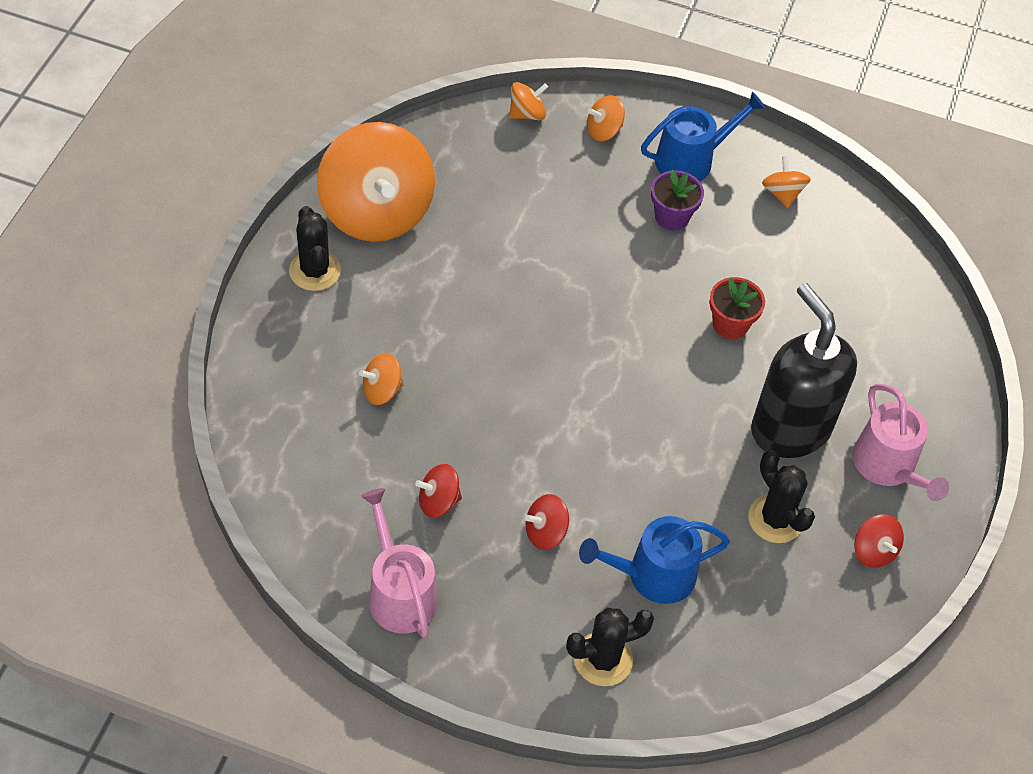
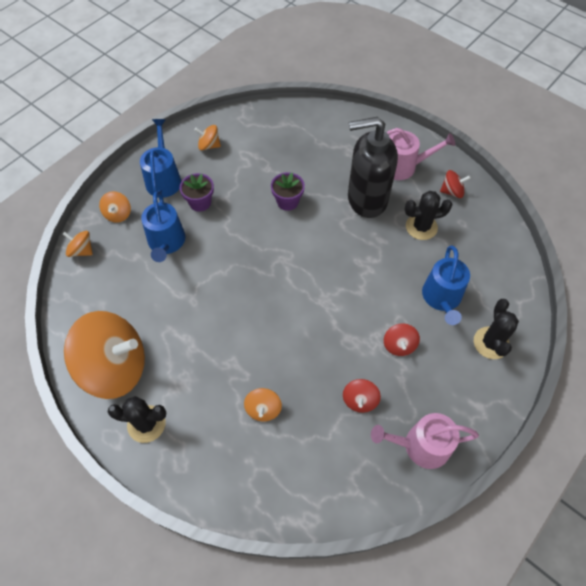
camera: 65 degrees left, 5 degrees up
orange spinning top [509,82,548,120] -> orange spinning top turned 60 degrees counterclockwise [63,231,93,257]
red flower pot [709,277,765,339] -> purple flower pot [271,172,305,211]
none -> blue watering can [141,191,185,262]

